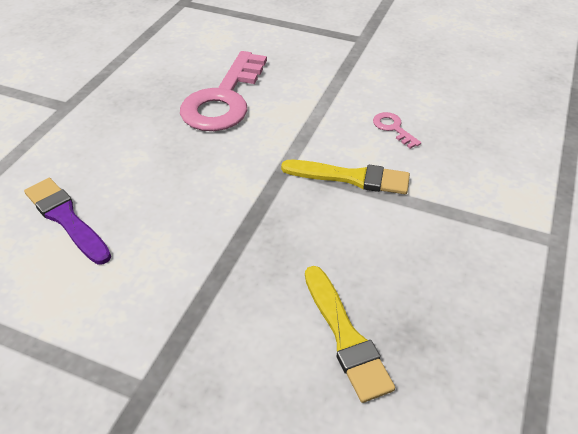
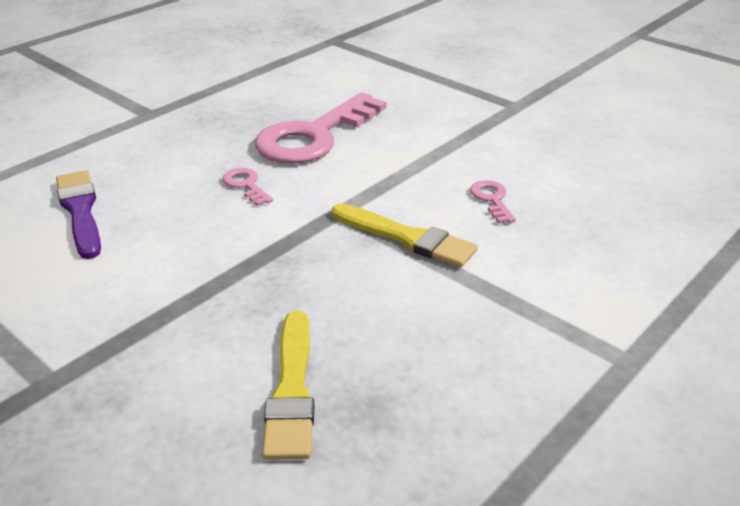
camera: 20 degrees right, 10 degrees down
none -> pink key [222,168,273,206]

